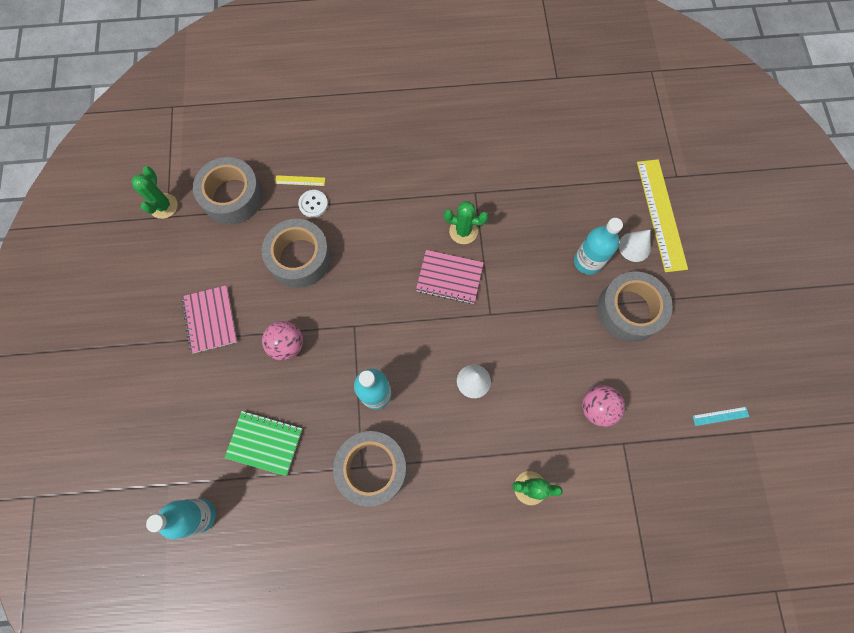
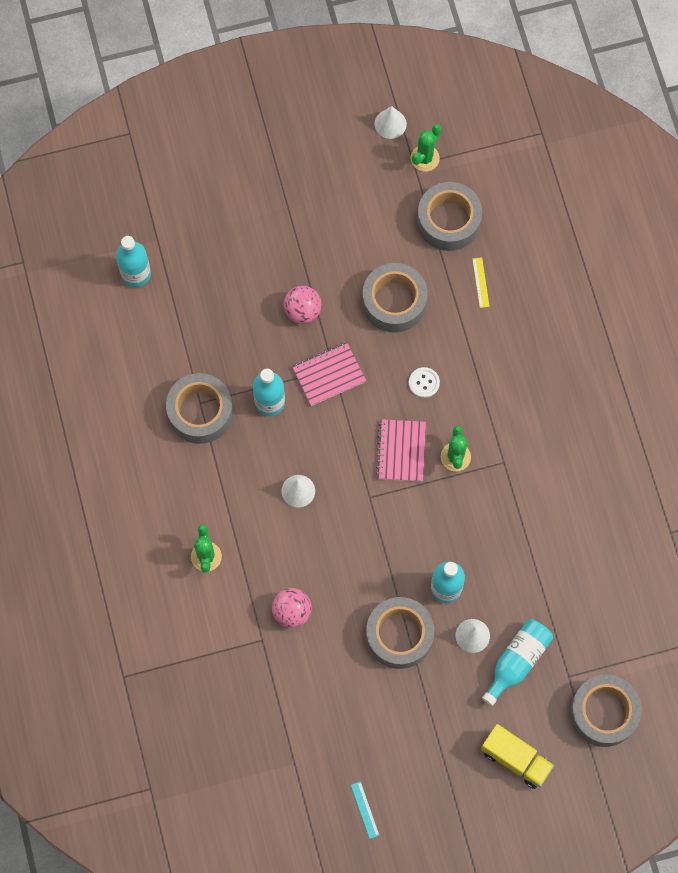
camera: 80 degrees right, 0 degrees up
green cactus [131,167,178,219] -> green cactus turned 45 degrees counterclockwise [411,124,441,171]
pink notebook [181,285,237,353] -> pink notebook moved to [292,342,366,406]
green notebook [224,411,302,476] -> none
white button [298,190,328,218] -> white button moved to [409,367,440,398]
yellow ruler [637,159,688,272] -> turquoise bottle [482,619,553,706]
turquoise ruler [692,407,749,426] -> turquoise ruler moved to [351,781,379,839]
none -> white cone [375,106,407,139]
none -> yellow truck [481,724,554,789]
none -> grey tape [570,675,642,747]

